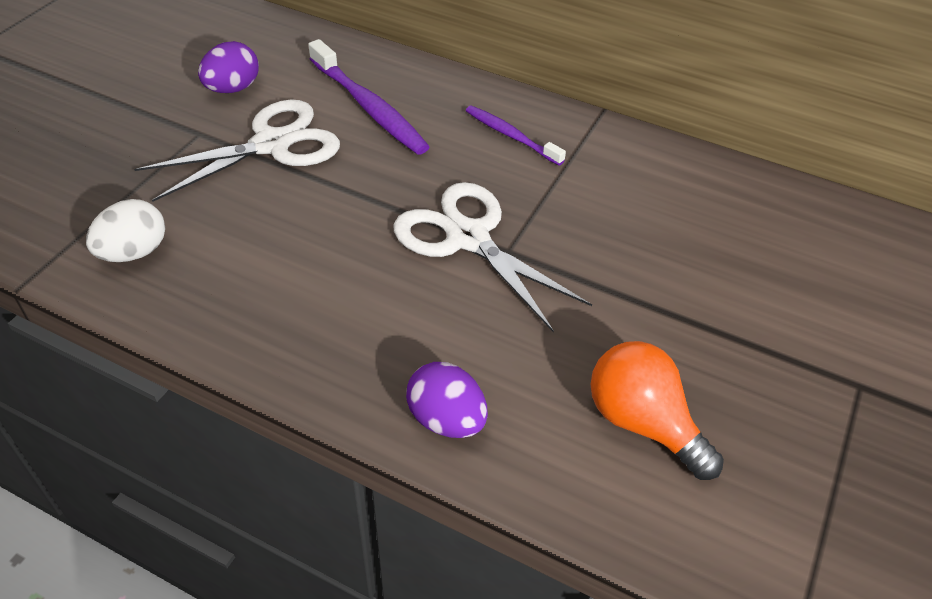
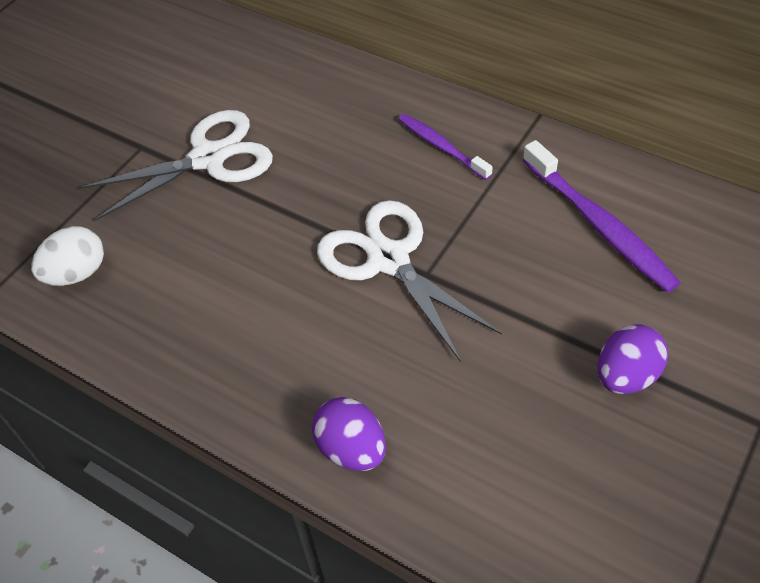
camera: 10 degrees right, 5 degrees up
purple egg [198,41,259,93] -> purple egg moved to [598,324,668,394]
purple toothbrush [308,39,430,155] -> purple toothbrush moved to [523,140,681,293]
orange light bulb [590,341,724,480] -> none

